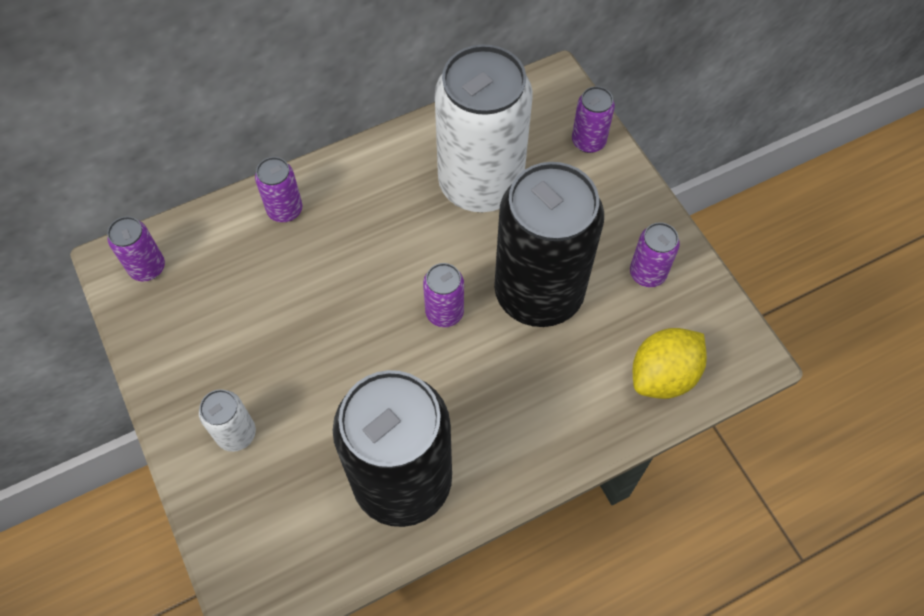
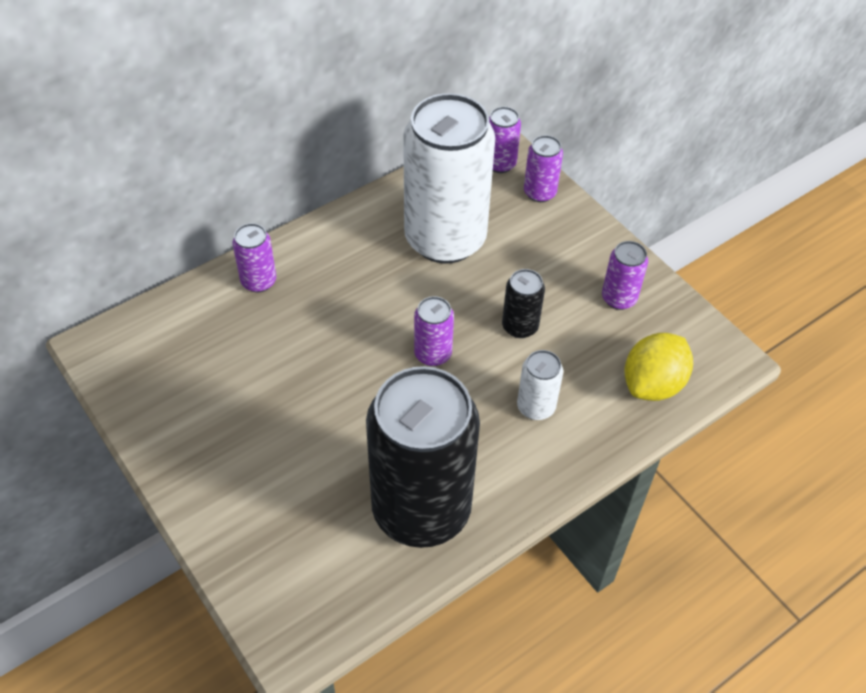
camera: 10 degrees left, 10 degrees down
purple can [107,216,165,281] -> purple can moved to [489,107,521,173]
white can [199,389,256,452] -> white can moved to [517,350,563,420]
black can [494,162,604,327] -> black can [502,269,545,338], size x0.42

